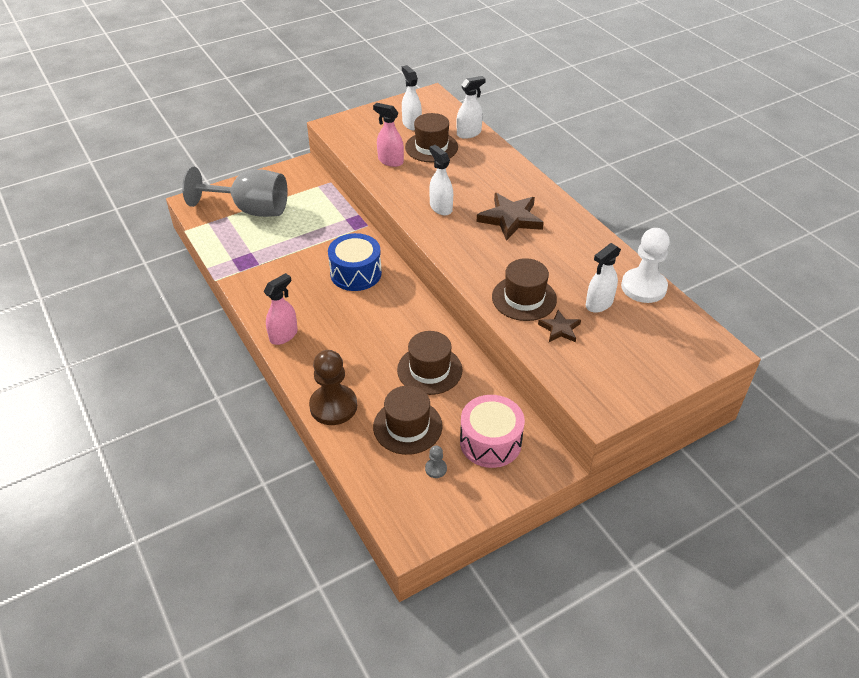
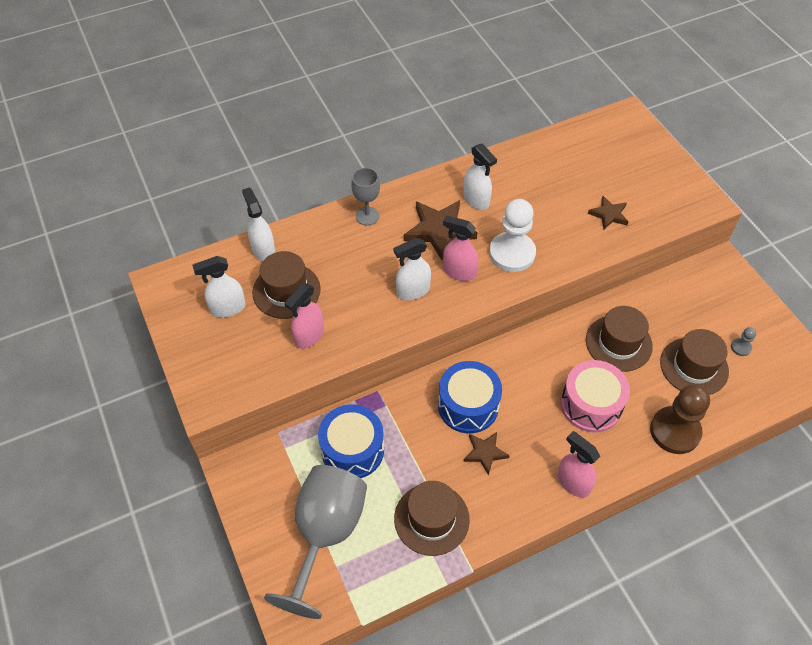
camera: 85 degrees left, 10 degrees up
pink drum [460,395,525,468] -> pink drum moved to [561,360,630,433]
brown hat [492,258,557,321] -> brown hat moved to [394,481,470,556]
white spray bottle [586,243,621,313] -> white spray bottle moved to [463,144,497,210]
white pawn [621,228,670,303] -> white pawn moved to [489,199,536,272]
none -> blue drum [318,404,384,478]
none -> grey goblet [351,168,380,225]
none -> pink spray bottle [443,215,478,281]
none -> brown star [464,432,510,475]

